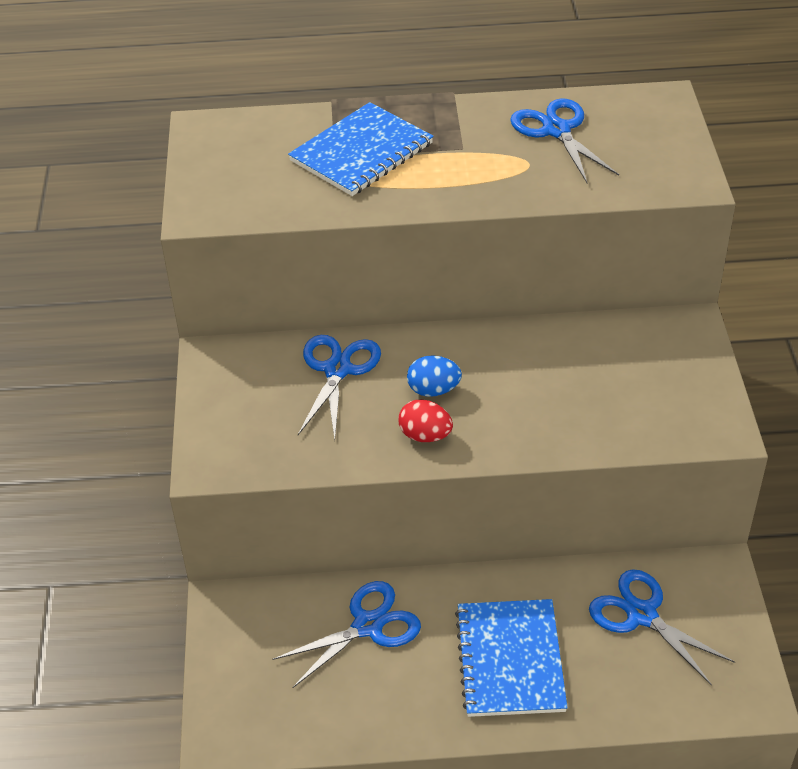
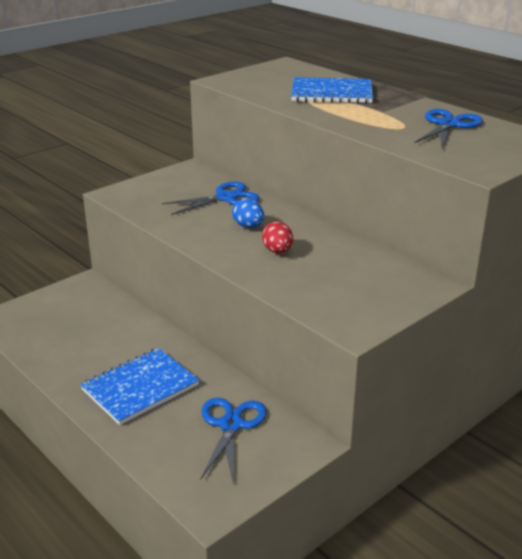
camera: 50 degrees right, 15 degrees down
blue scissors [272,581,421,688] -> none
red egg [398,400,453,442] -> red egg moved to [262,221,293,253]

